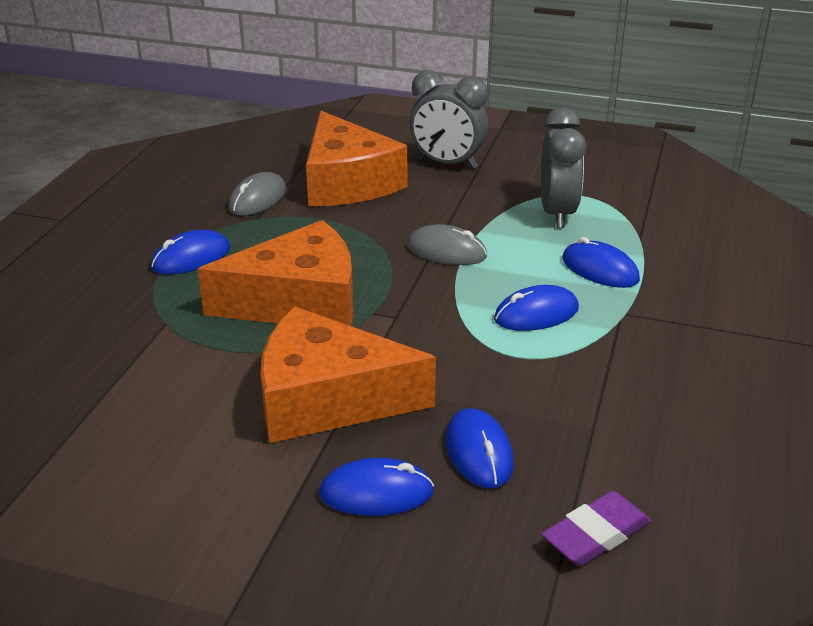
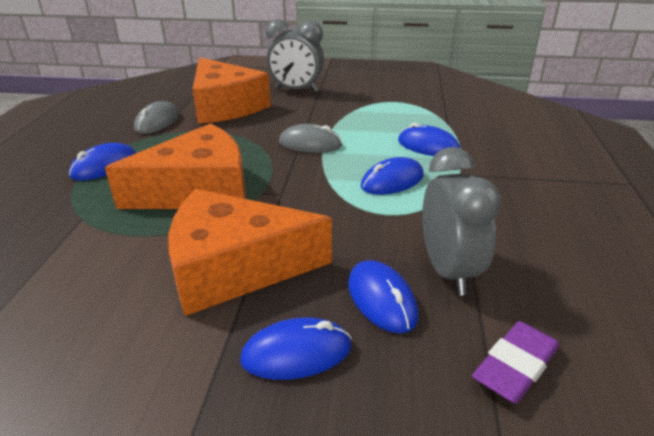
camera: 10 degrees left, 0 degrees up
grey clock [541,107,586,228] -> grey clock moved to [422,147,501,295]

